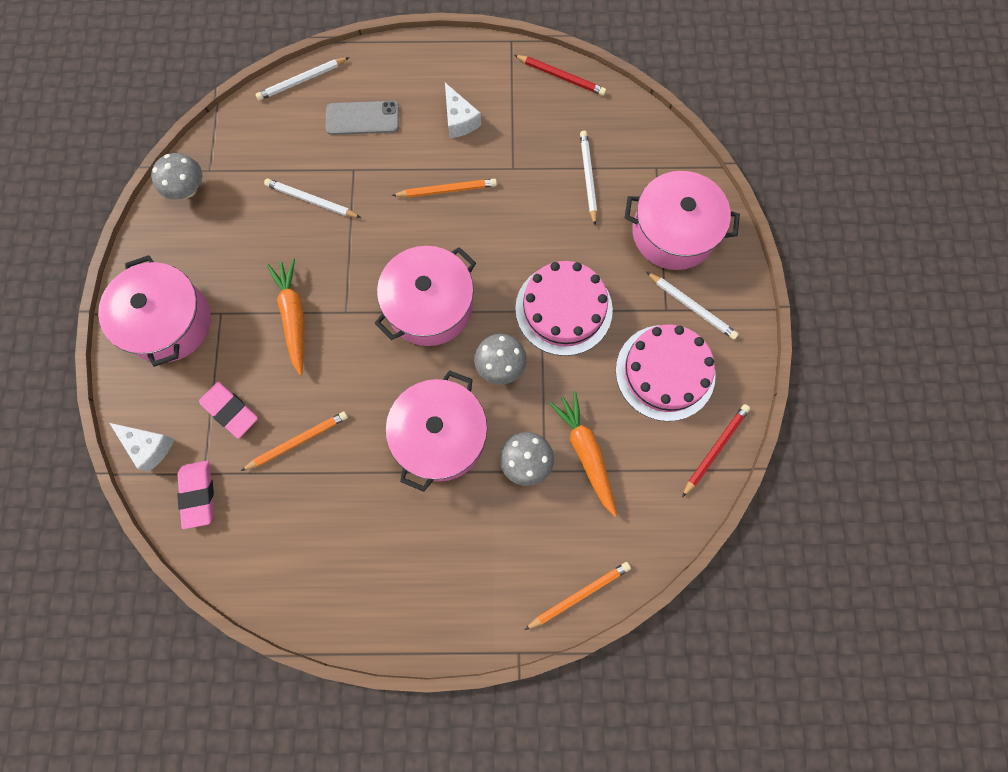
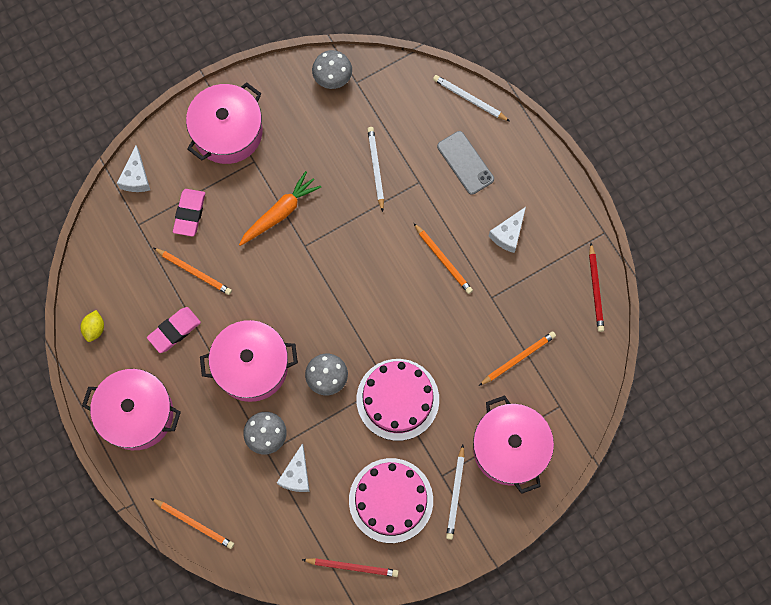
camera: 60 degrees right, 0 degrees up
pink eraser [177,461,214,529] -> pink eraser moved to [147,307,201,353]
pink pot [375,246,476,346] -> pink pot moved to [82,369,181,450]
orange carrot [549,391,617,517] -> white cheese [277,443,310,492]
white pencil [580,131,597,225] -> orange pencil [479,331,556,386]
none -> yellow lemon [81,310,104,342]

